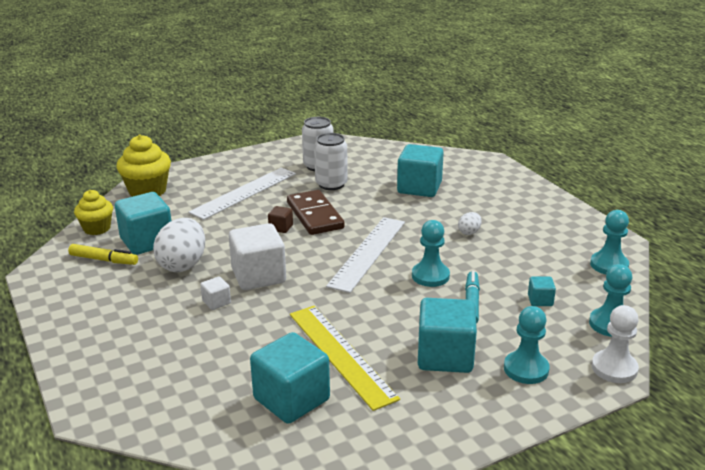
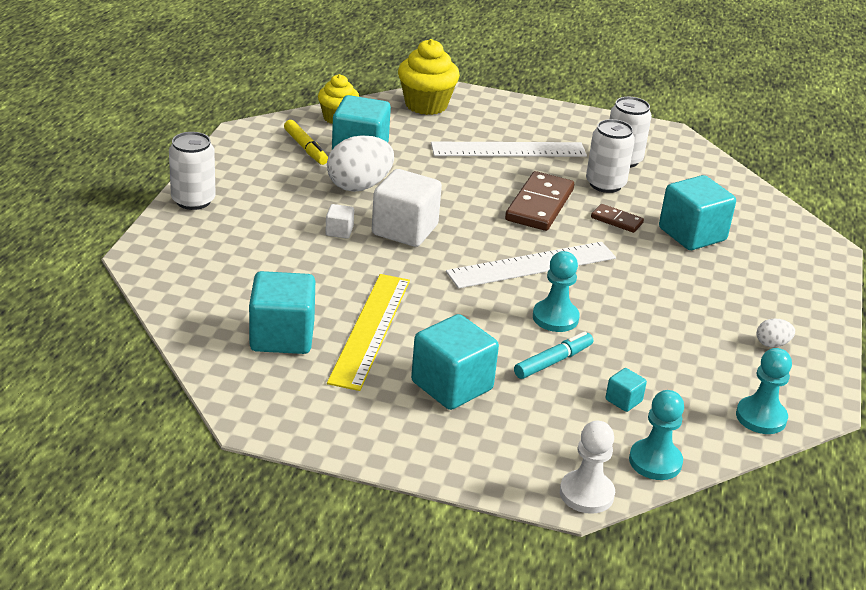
camera: 40 degrees right, 5 degrees up
brown cube [268,206,293,233] -> none
white egg [458,212,482,235] -> white egg moved to [757,318,795,347]
turquoise pawn [504,306,550,384] -> none
none -> white can [169,132,216,210]
none -> brown domino [591,204,644,233]

